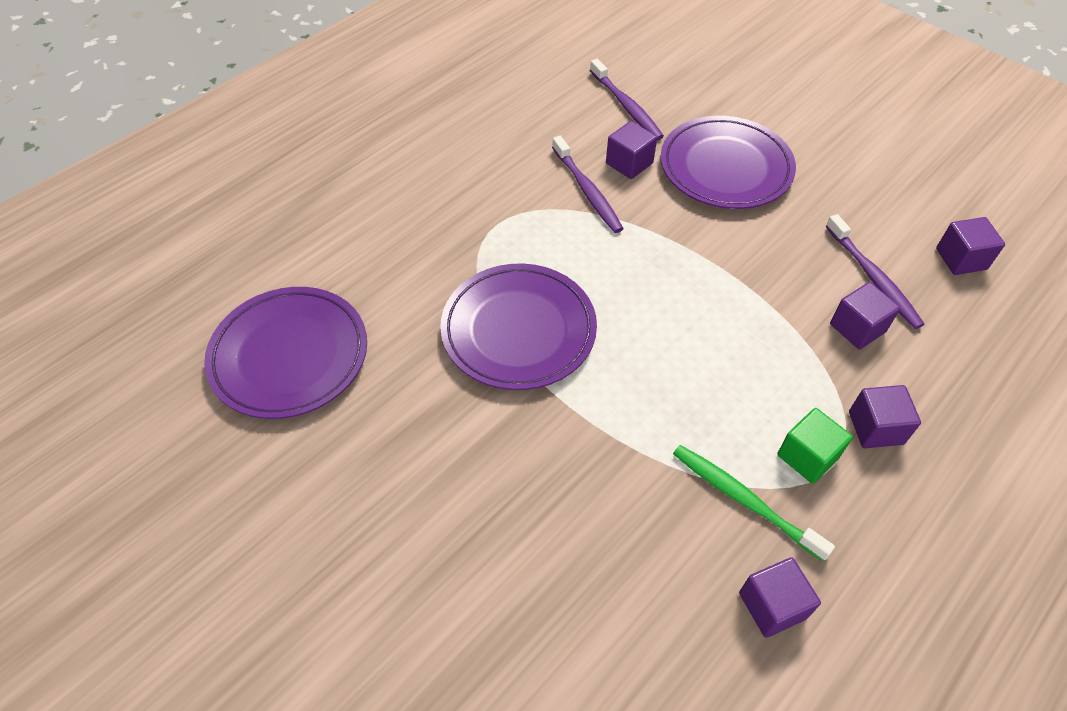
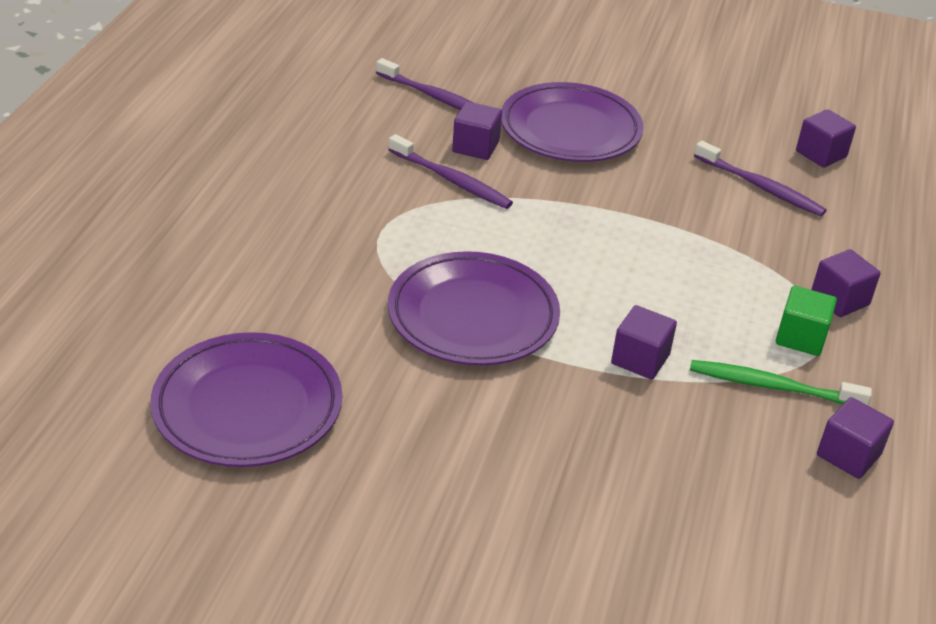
camera: 30 degrees left, 15 degrees down
purple cube [830,282,900,349] -> purple cube moved to [611,305,677,380]

